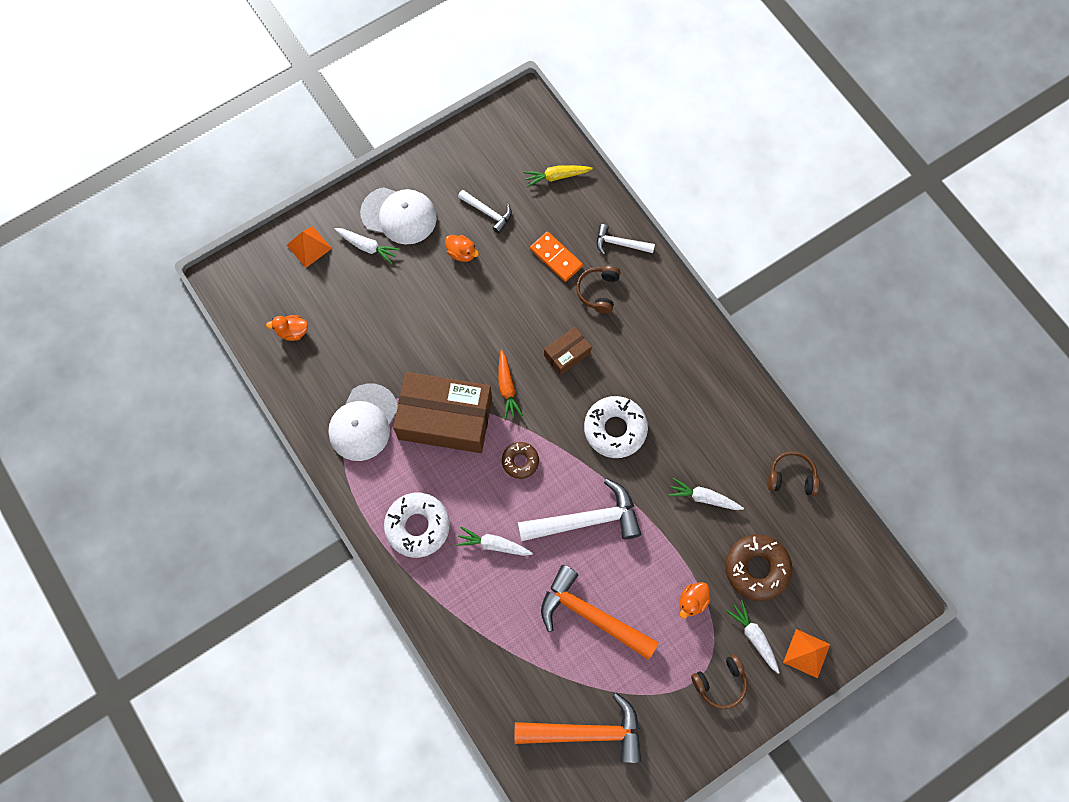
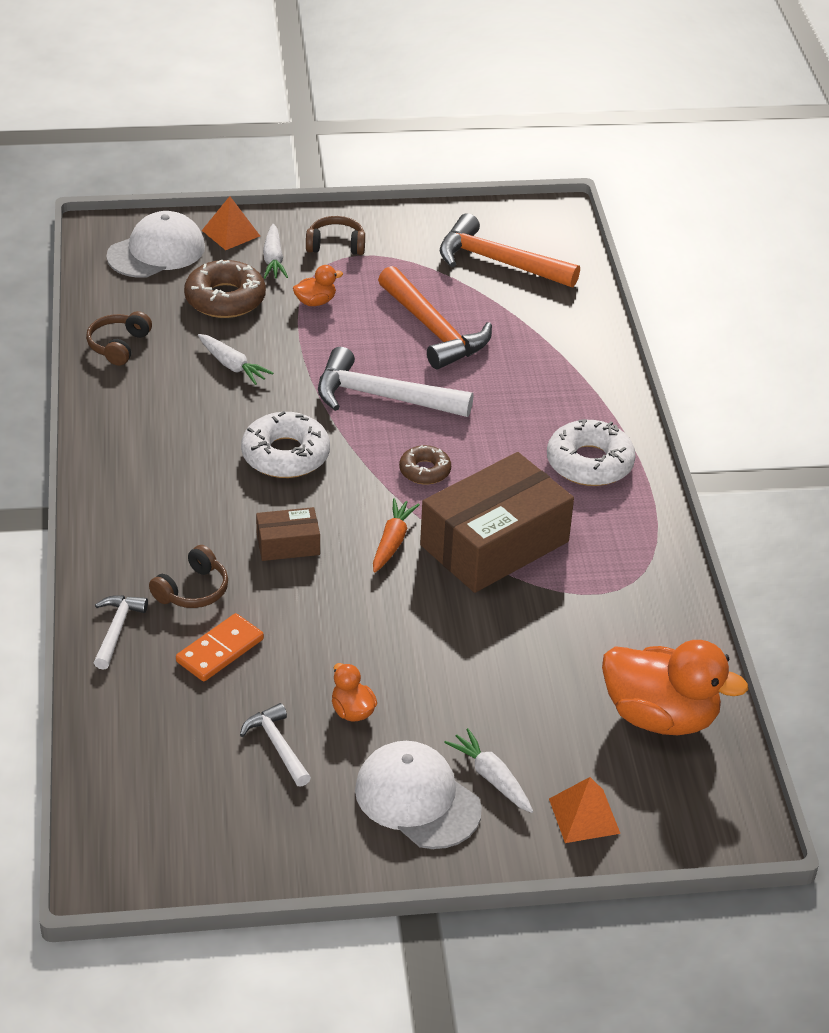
camera: 155 degrees left, 30 degrees down
orange duck [266,315,308,341] -> orange duck [602,640,748,735], size x2.21
white cap [328,384,398,461] -> white cap moved to [106,211,205,278]
brown box [393,372,492,453] -> brown box turned 75 degrees counterclockwise [420,452,574,593]
white carrot [456,527,533,556] -> none
yellow carrot [523,165,593,187] -> none
orange domino [530,231,583,282] -> orange domino turned 60 degrees clockwise [176,613,264,682]
white hammer [597,224,655,255] -> white hammer turned 120 degrees counterclockwise [94,595,148,669]
brown headphones [768,451,819,496] -> brown headphones turned 75 degrees clockwise [86,311,152,366]

